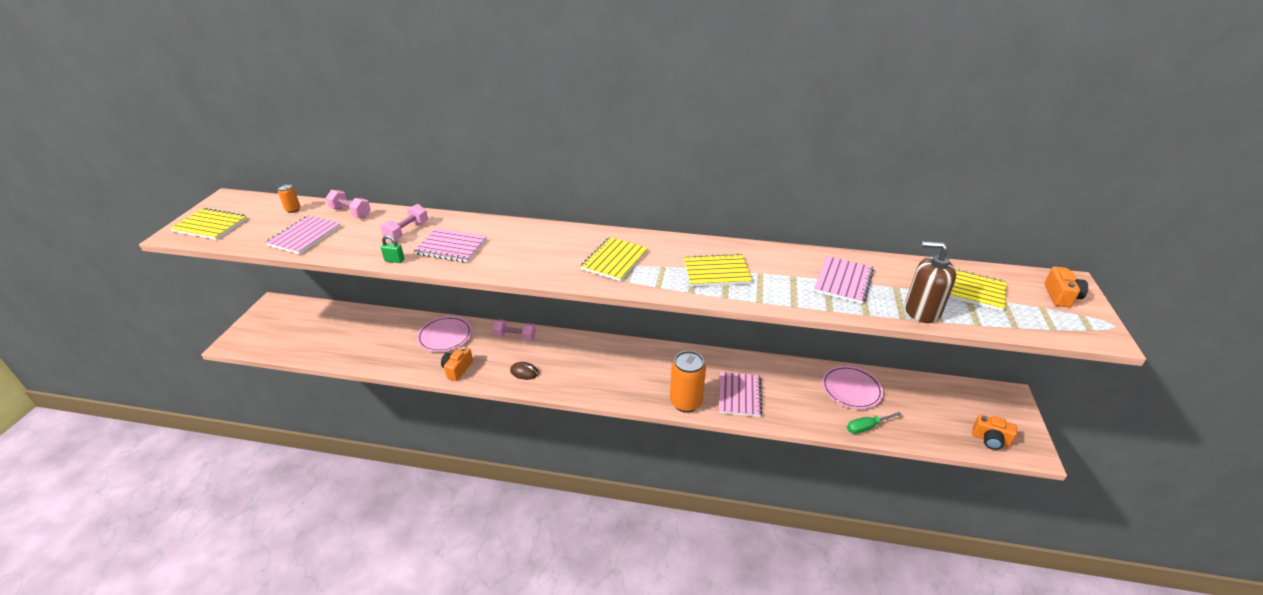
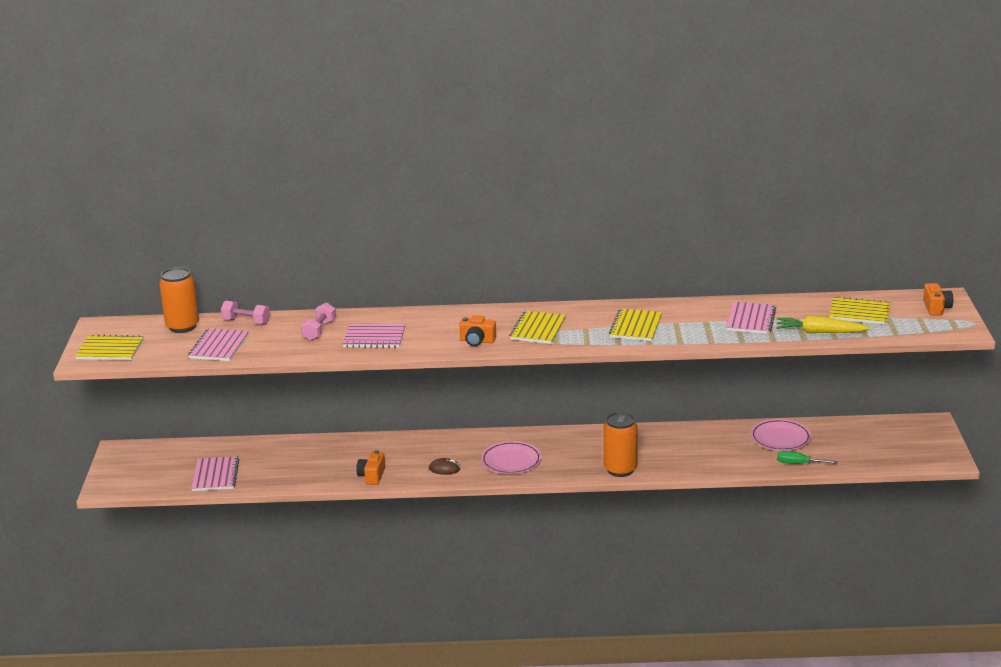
camera: 10 degrees left, 10 degrees down
orange can [278,184,300,213] -> orange can [159,267,199,333], size x2.18
green padlock [381,235,405,263] -> none
pink plate [417,316,472,352] -> pink plate moved to [481,441,542,474]
pink dumbbell [492,319,536,342] -> none
yellow notebook [684,253,752,287] -> yellow notebook turned 60 degrees counterclockwise [609,308,662,341]
pink notebook [719,372,762,417] -> pink notebook moved to [191,456,239,491]
green screwdriver [847,412,902,434] -> green screwdriver turned 45 degrees clockwise [777,451,838,464]
brown soap dispenser [905,241,956,323] -> yellow carrot [776,316,871,333]
orange camera [972,414,1017,450] -> orange camera moved to [459,315,496,346]

